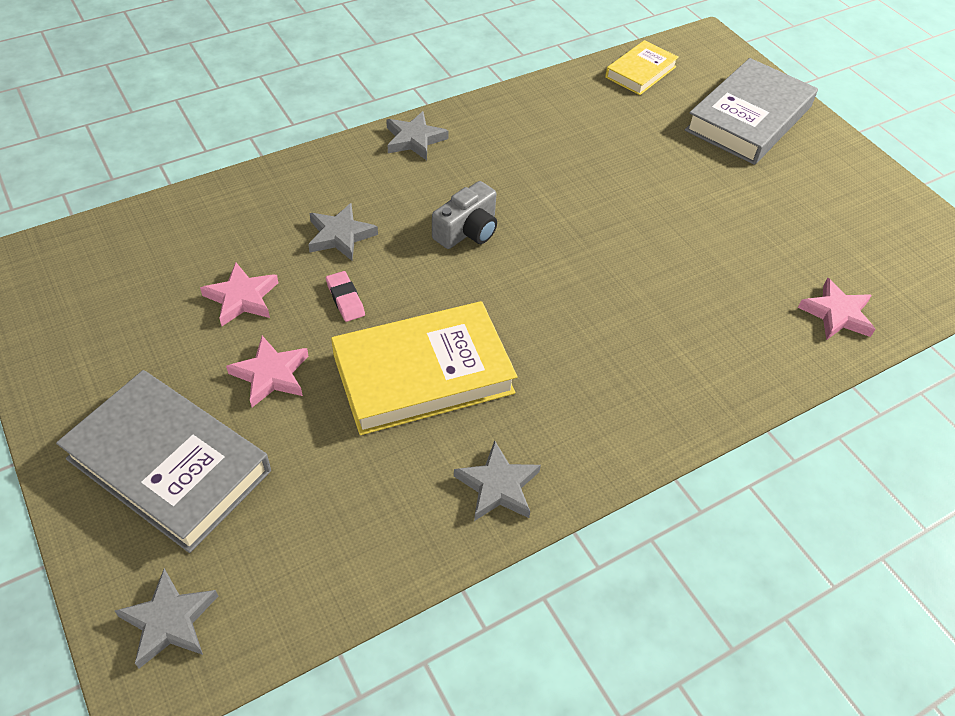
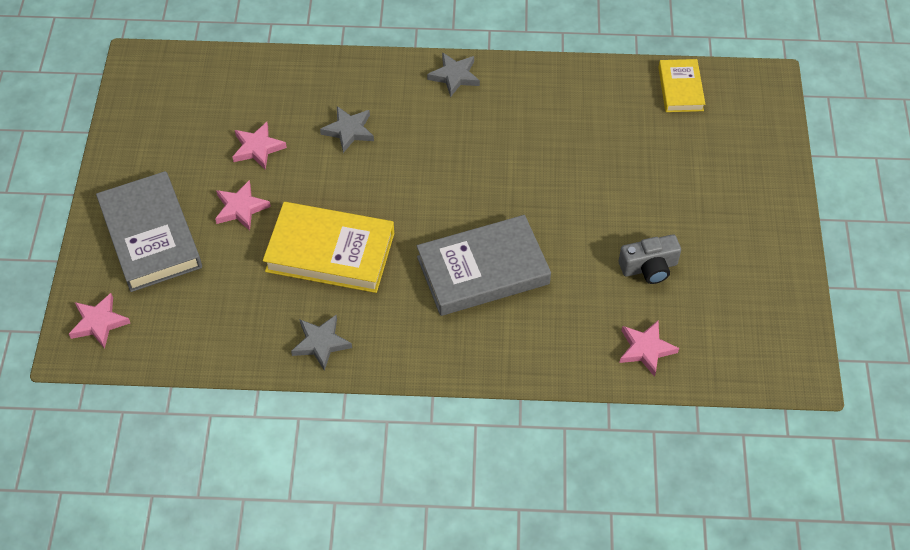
camera: 35 degrees right, 5 degrees up
grey star [115,568,218,669] -> pink star [69,293,130,349]
pink eraser [326,271,365,322] -> none
grey camera [432,181,497,249] -> grey camera moved to [619,235,681,284]
yellow book [605,40,679,95] -> yellow book turned 75 degrees counterclockwise [658,59,705,112]
grey book [685,58,818,165] -> grey book moved to [417,215,551,316]

